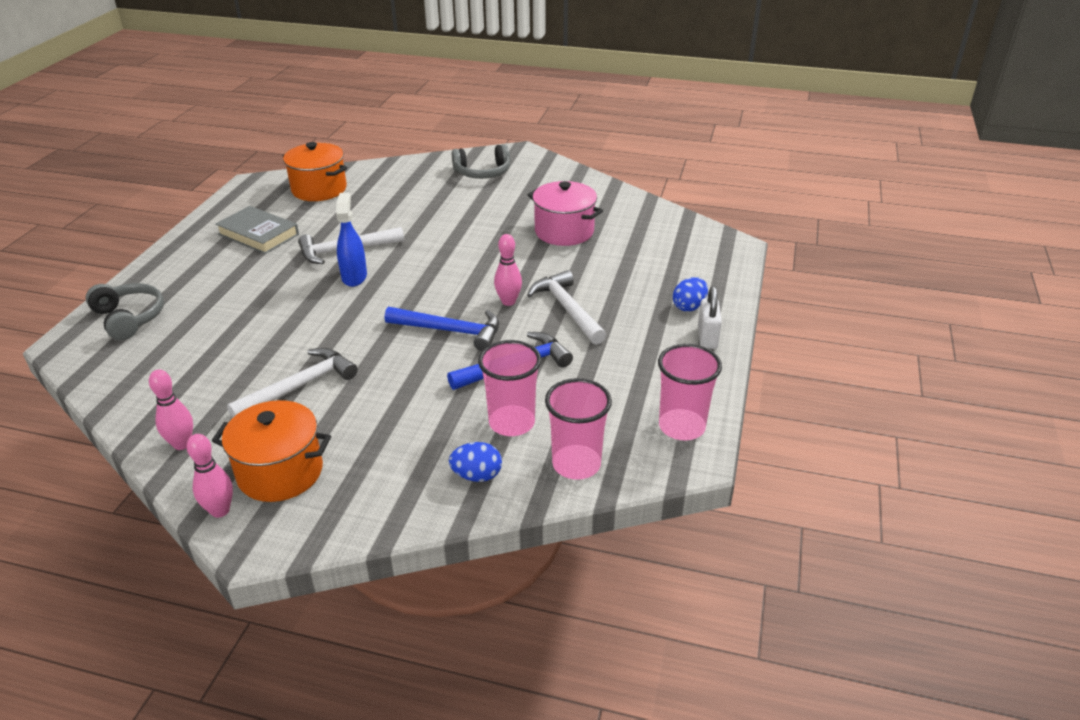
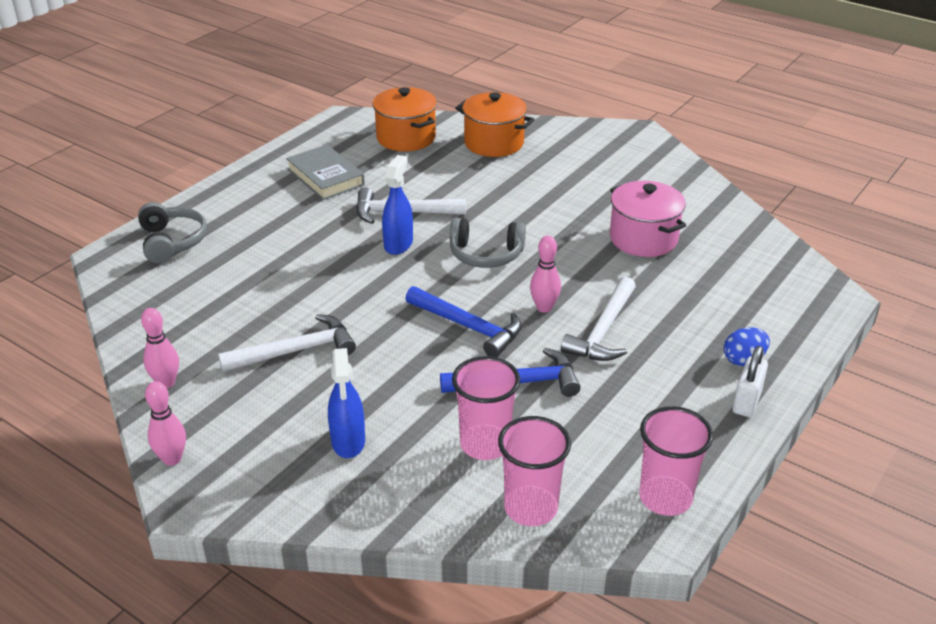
camera: 20 degrees right, 0 degrees up
orange pot [212,400,331,502] -> orange pot moved to [455,92,535,157]
blue egg [449,442,502,482] -> none
grey headphones [452,144,510,179] -> grey headphones moved to [450,218,526,268]
white hammer [527,270,606,345] -> white hammer turned 150 degrees counterclockwise [561,277,636,361]
none -> blue spray bottle [328,348,365,458]

